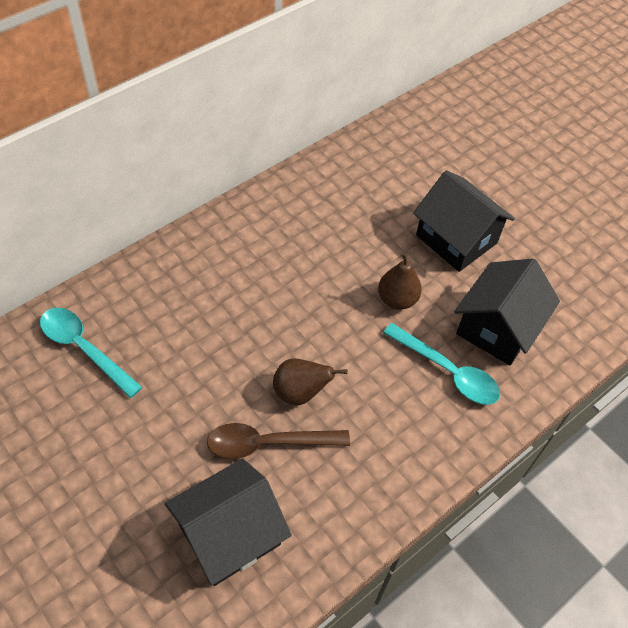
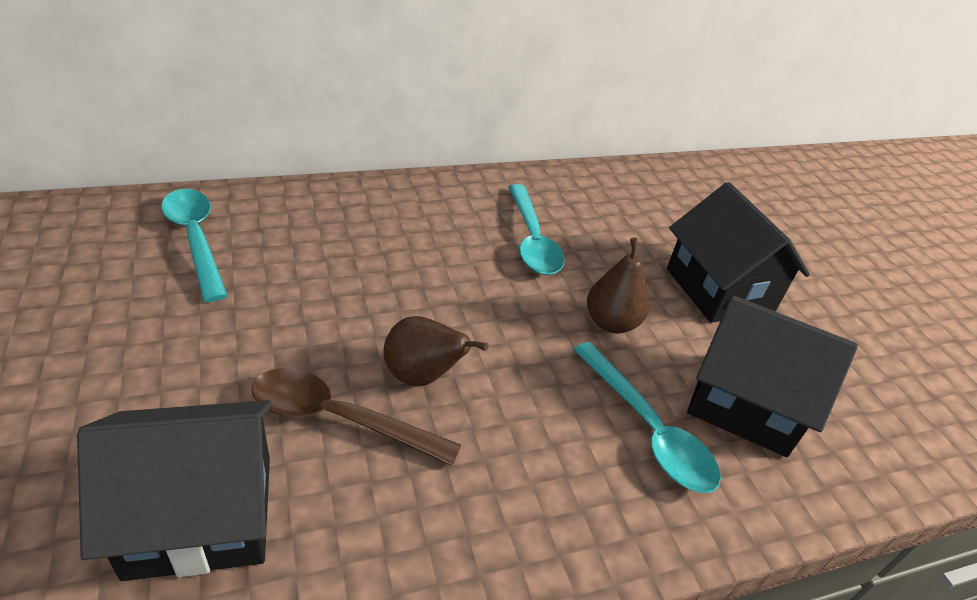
camera: 20 degrees right, 15 degrees down
black house [454,258,560,365] -> black house turned 60 degrees clockwise [687,295,858,457]
none -> turquoise spoon [508,184,565,275]

